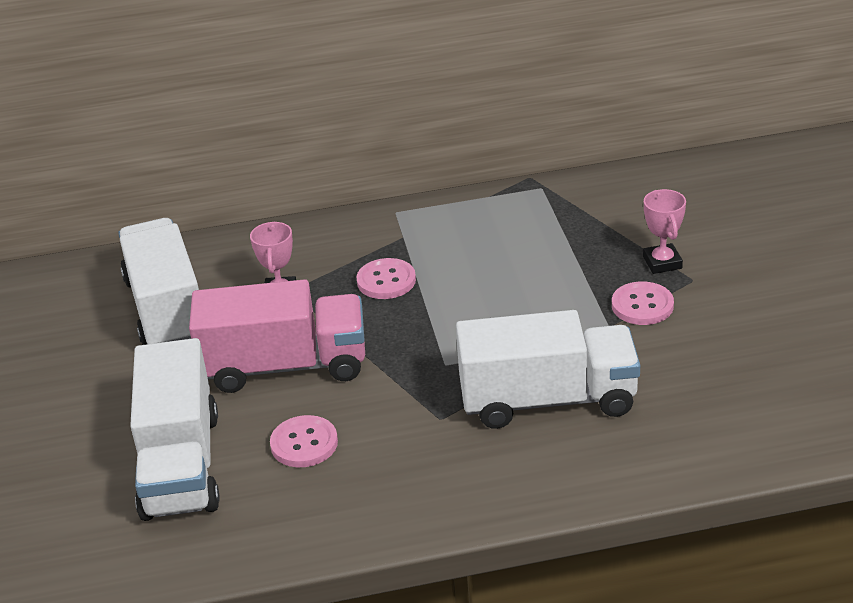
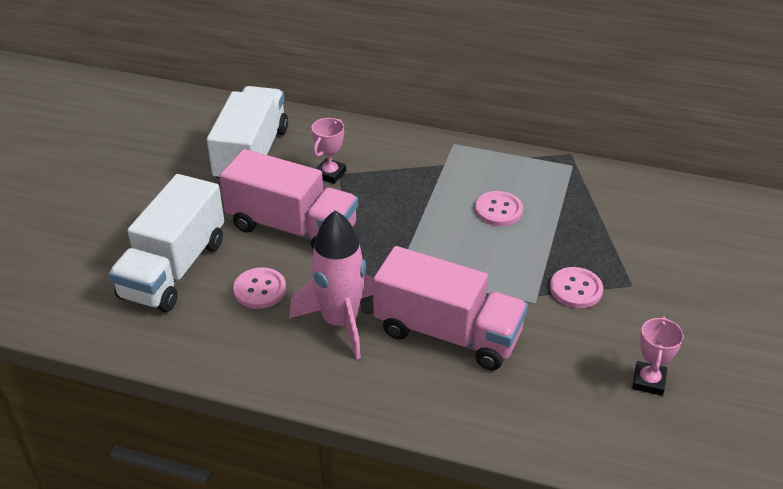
camera: 25 degrees right, 5 degrees up
pink button [357,258,416,299] -> pink button moved to [475,191,523,226]
white truck [456,310,640,429] -> pink truck [373,246,528,370]
pink trophy [643,189,686,274] -> pink trophy moved to [632,316,684,396]
none -> pink rocket [289,210,373,360]

